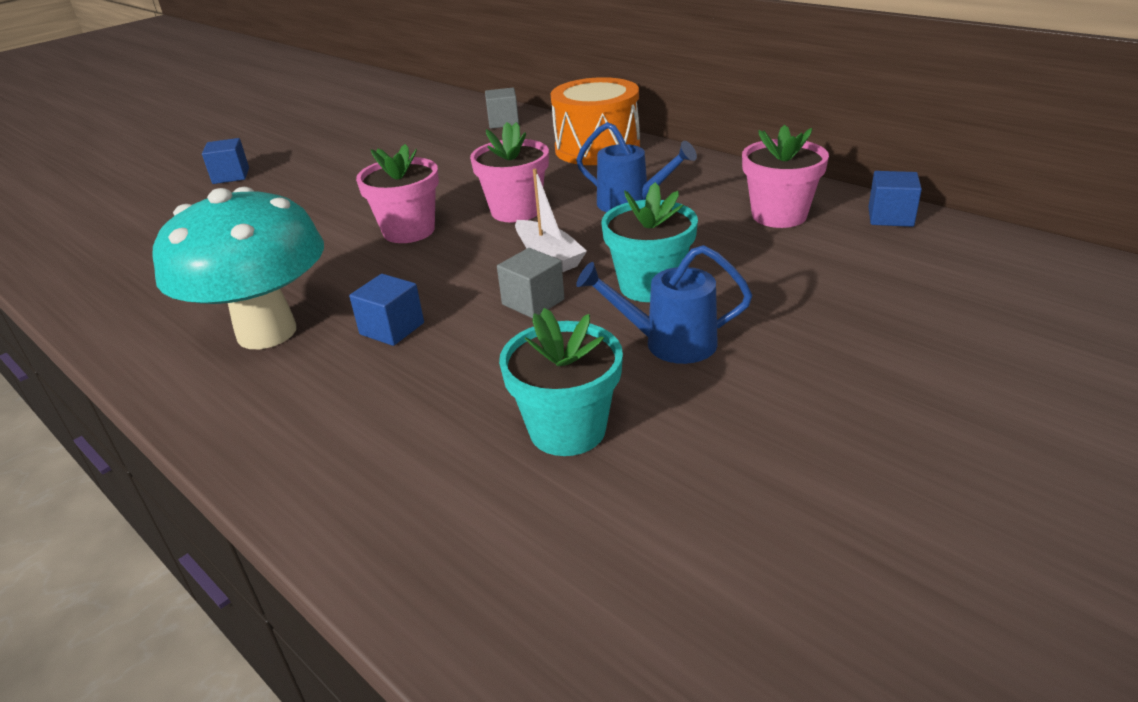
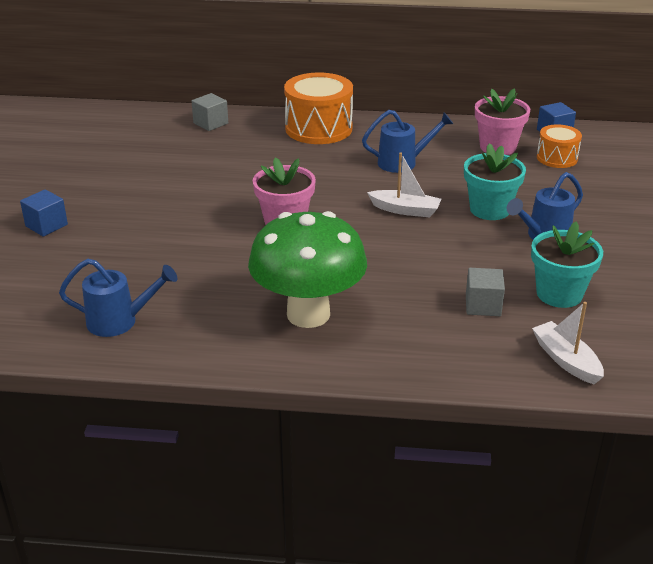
camera: 40 degrees left, 0 degrees up
turquoise mushroom [153,187,324,349] -> green mushroom [248,211,367,328]
blue cube [349,274,424,346] -> none
pink flower pot [470,122,549,223] -> none
grey cube [497,248,564,318] -> grey cube moved to [466,268,505,316]
none -> blue watering can [59,259,177,337]
none -> white boat [532,302,604,384]
none -> orange drum [537,124,582,168]

